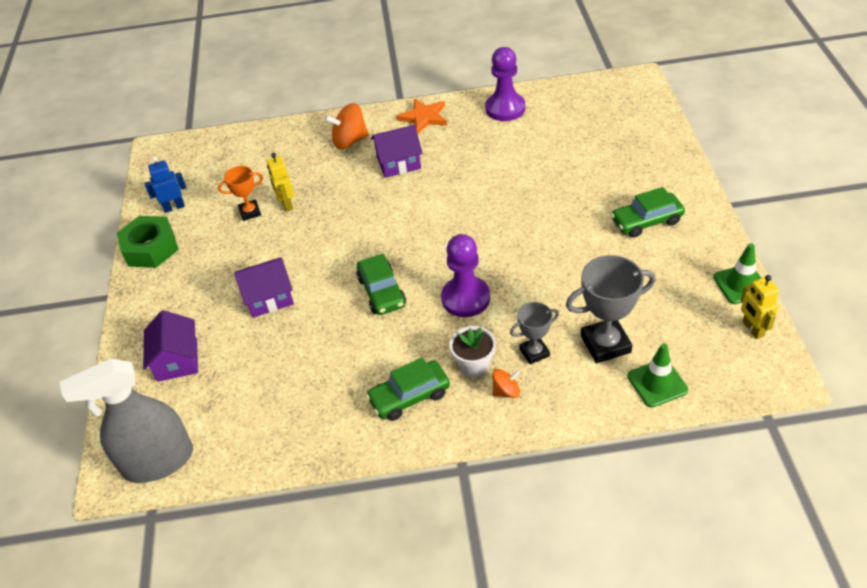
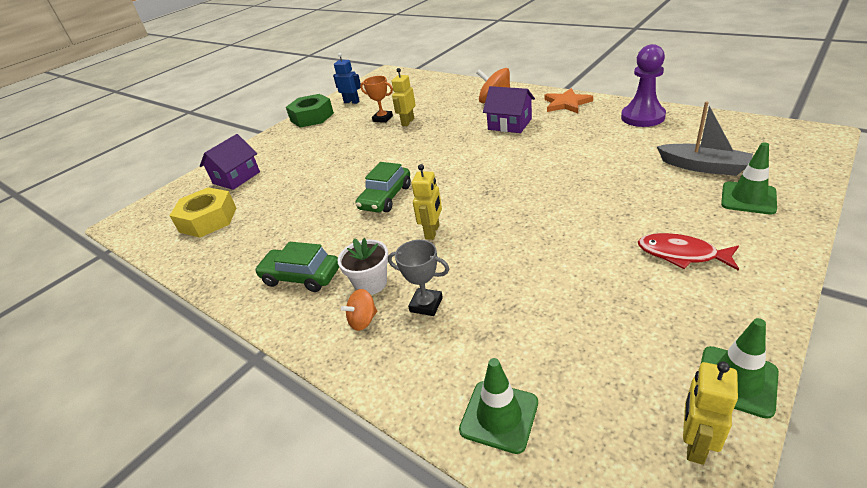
camera: 45 degrees right, 10 degrees down
grey spray bottle [60,358,193,483] -> none
purple house [234,257,294,318] -> none
purple pawn [441,234,490,317] -> yellow robot [412,164,442,240]
orange spinning top [492,369,520,398] -> orange spinning top turned 120 degrees clockwise [341,289,377,331]
grey trophy [566,255,656,363] -> none
green car [611,187,685,238] -> red fish [638,233,739,271]
none -> yellow nut [170,187,236,238]
none -> grey boat [657,101,753,176]
none -> green traffic cone [721,143,777,215]

